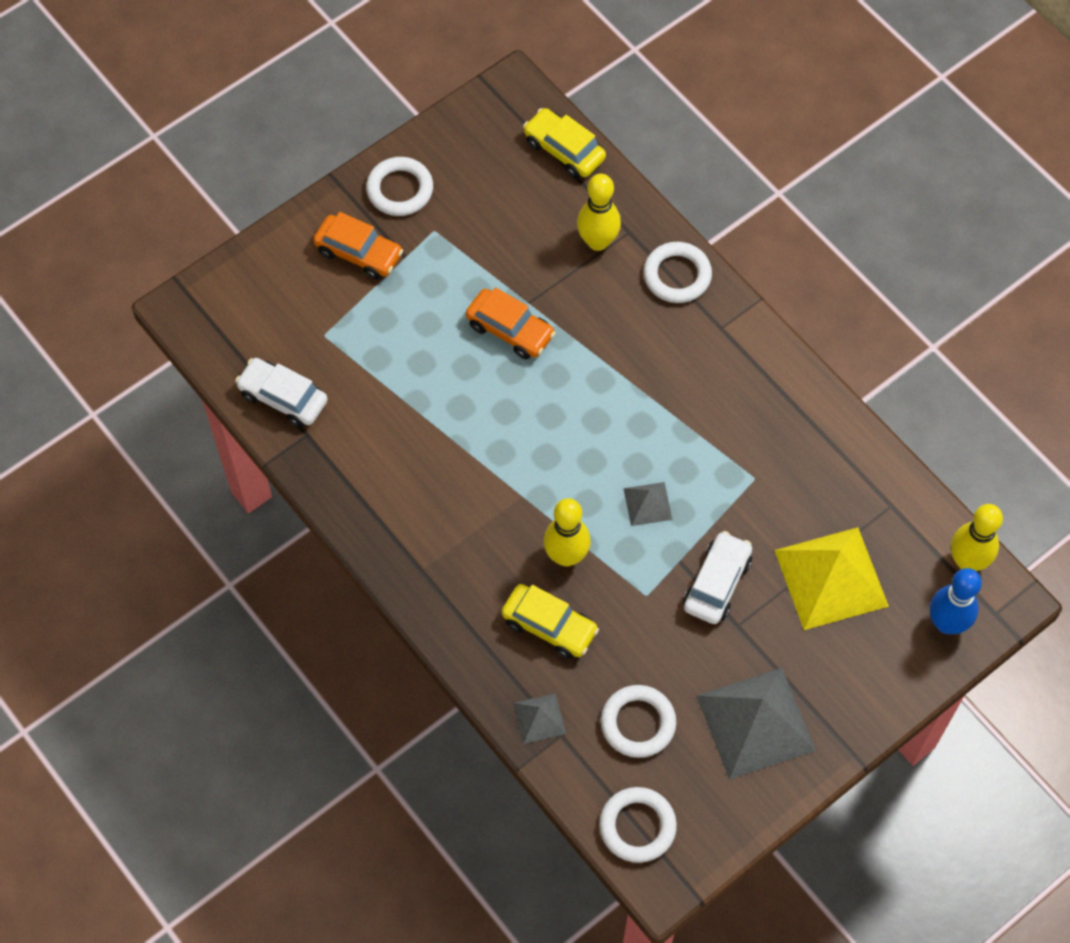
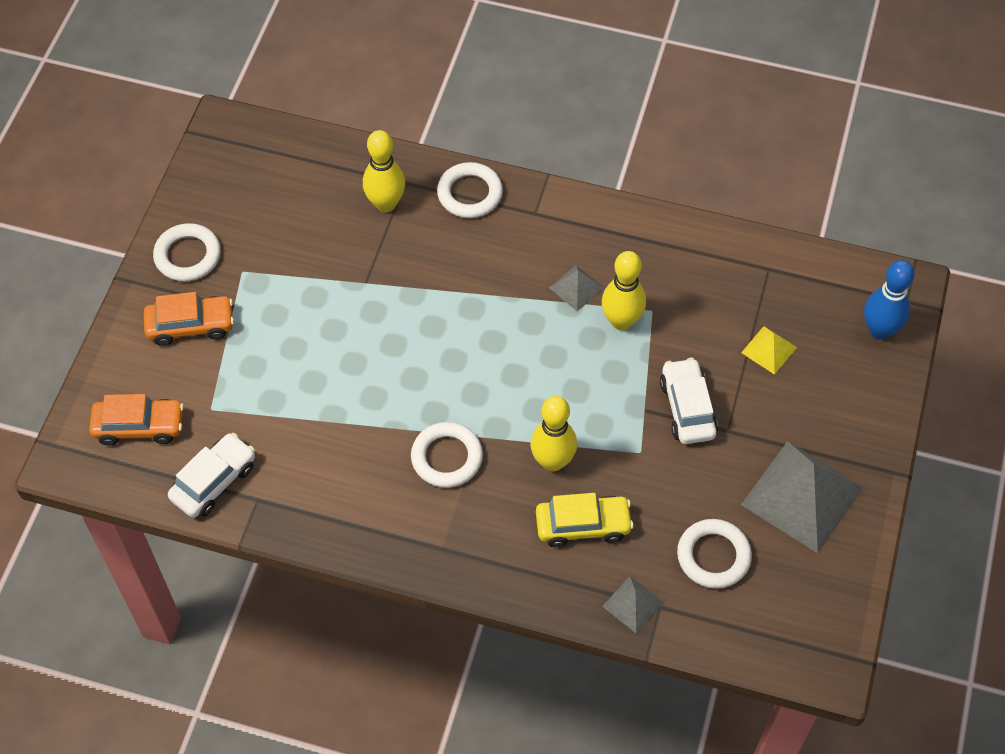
camera: 35 degrees left, 5 degrees down
white car [235,358,328,427] -> white car turned 135 degrees clockwise [168,433,255,518]
orange car [466,287,556,359] -> orange car moved to [89,394,184,446]
yellow car [523,108,606,179] -> none
white ring [599,787,677,863] -> white ring moved to [411,422,483,488]
grey pyramid [623,482,672,526] -> grey pyramid moved to [549,265,604,311]
yellow pyramid [774,527,889,630] -> yellow pyramid [741,326,797,375], size x0.48
yellow bowling pin [951,504,1003,571] -> yellow bowling pin moved to [602,251,646,330]

